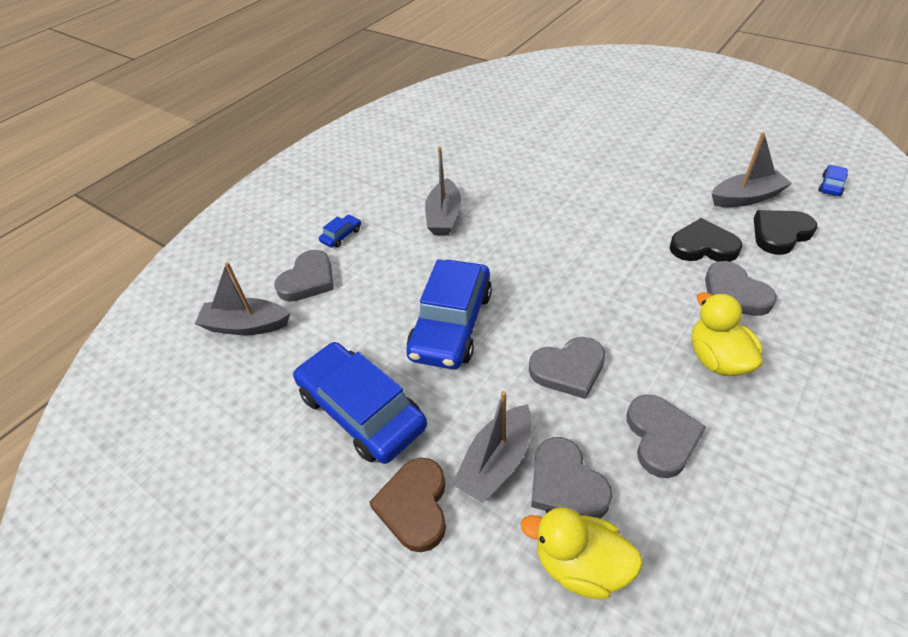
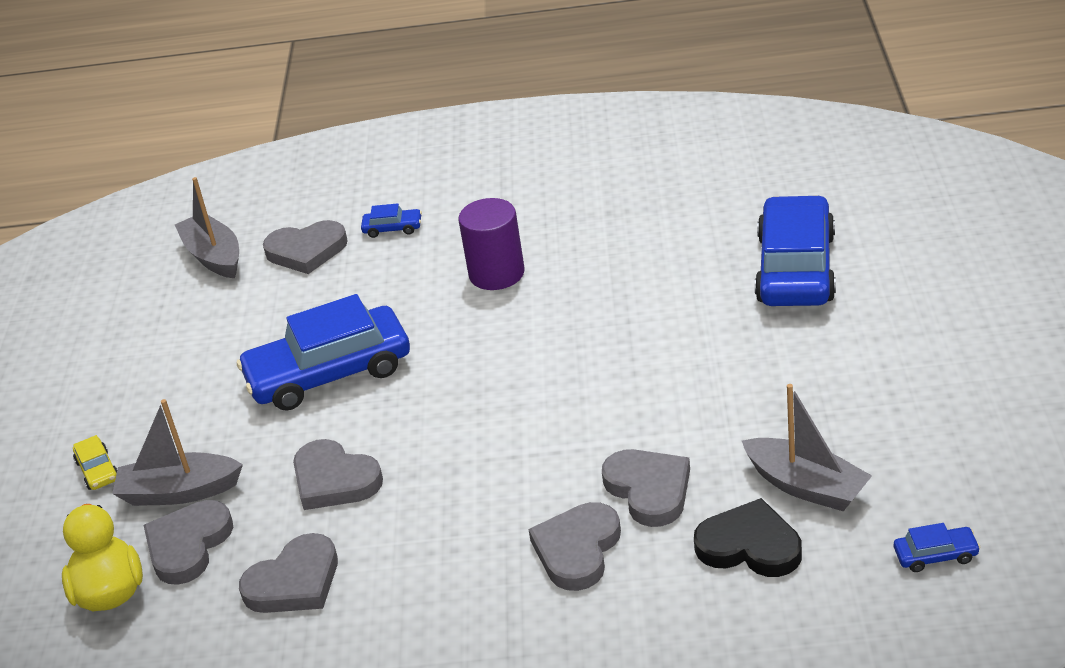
camera: 55 degrees right, 10 degrees down
blue car [293,342,427,464] -> blue car moved to [755,195,836,306]
brown heart [369,458,446,552] -> yellow car [73,435,117,490]
grey boat [425,147,461,235] -> purple cylinder [458,198,525,290]
black heart [670,218,742,262] -> grey heart [602,449,690,527]
yellow duck [692,292,763,376] -> none

